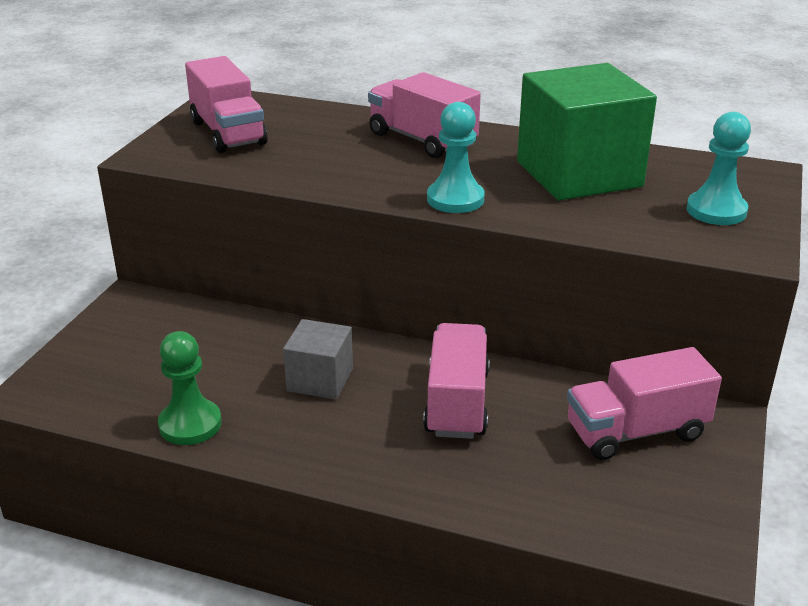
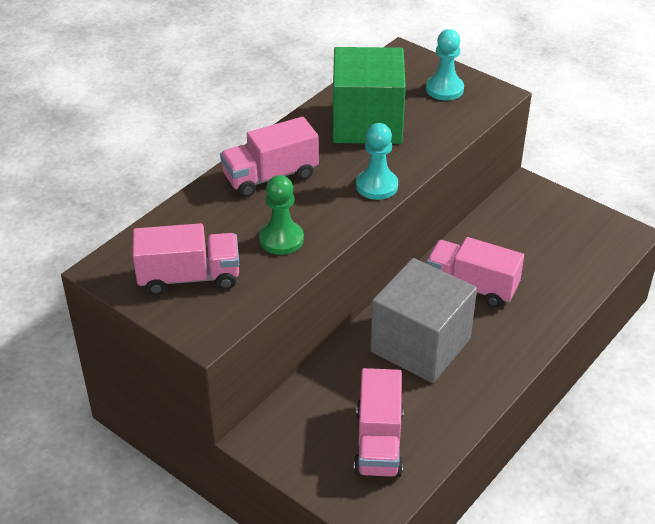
camera: 70 degrees left, 10 degrees up
green pawn [158,331,222,445] -> green pawn moved to [259,175,304,255]
grey cube [283,319,353,400] -> grey cube [370,258,477,383], size x1.91
pink truck [567,347,722,460] -> pink truck moved to [354,368,404,478]

